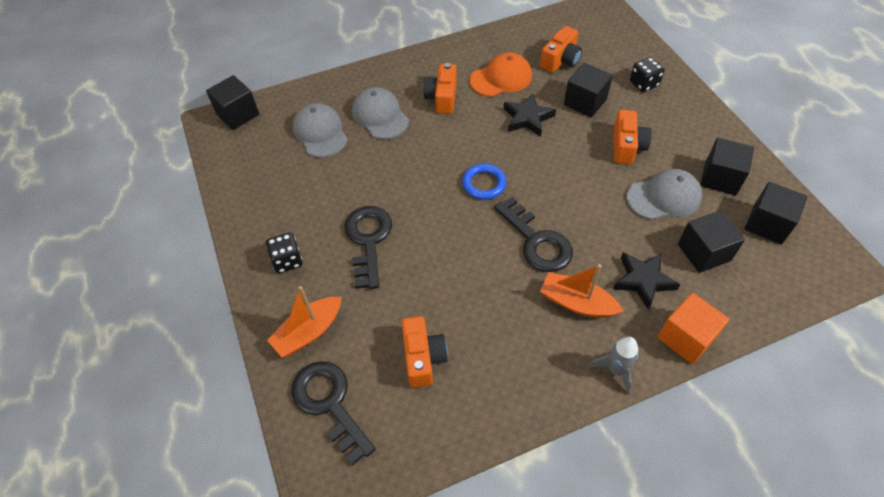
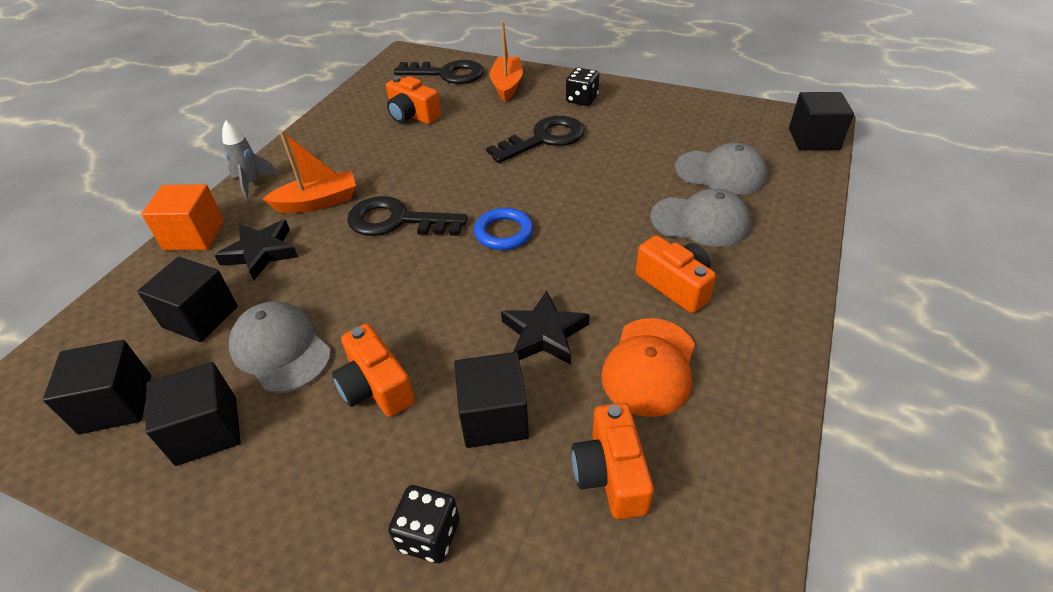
camera: 135 degrees right, 10 degrees down
black key [345,206,392,289] -> black key turned 75 degrees counterclockwise [486,116,585,163]
grey cap [626,169,702,220] -> grey cap turned 105 degrees clockwise [229,301,331,393]

